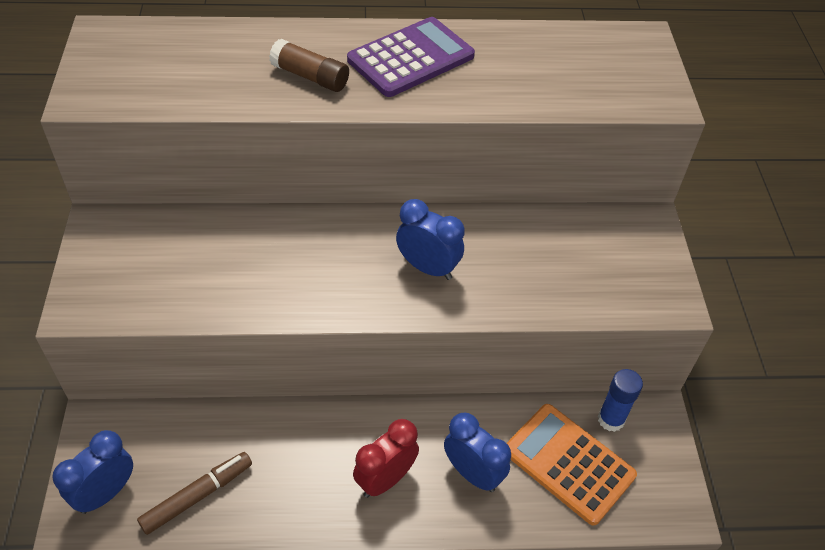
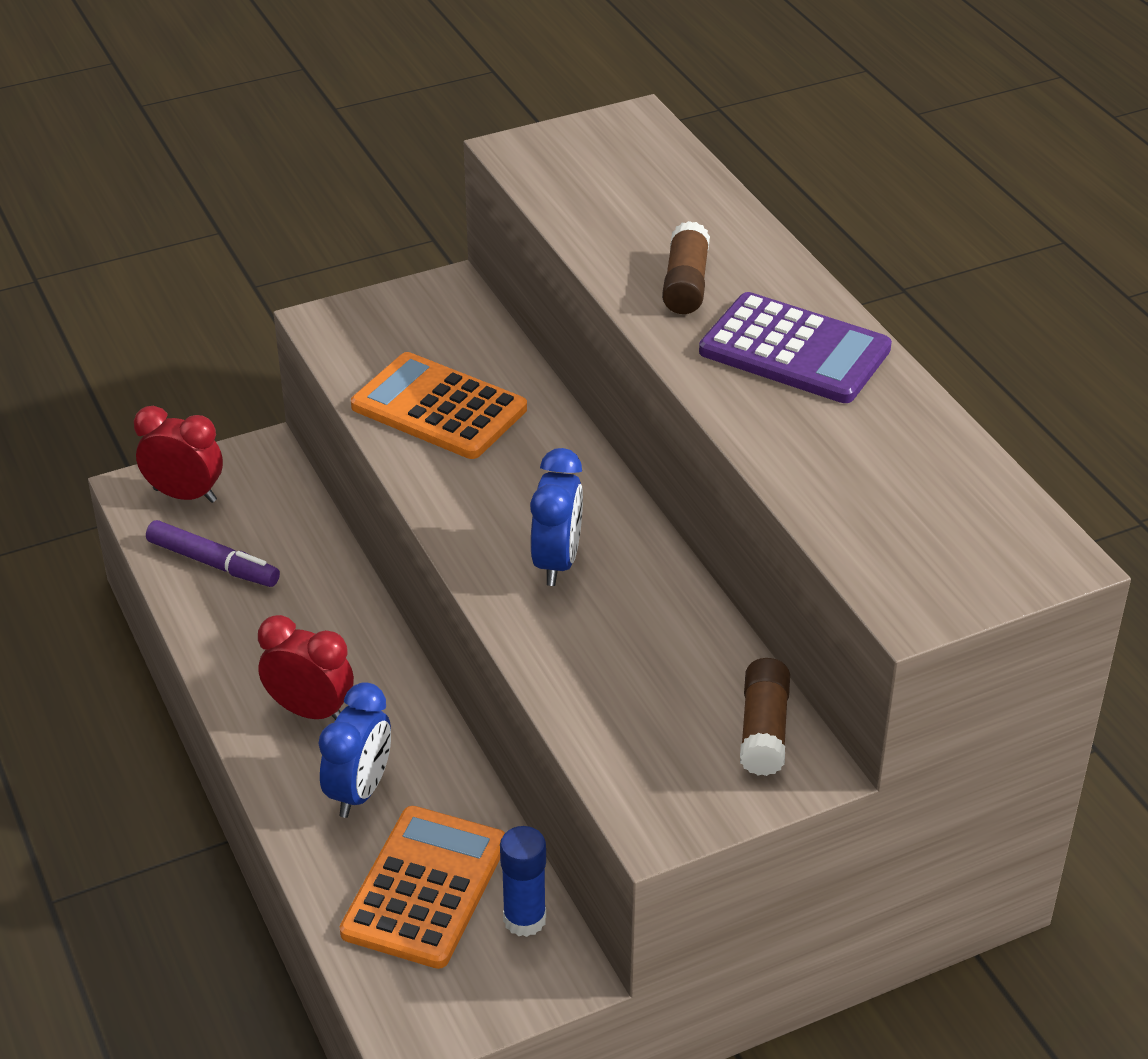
camera: 70 degrees right, 10 degrees down
blue clock [52,430,133,514] -> red clock [134,406,223,503]
brown marker [137,452,252,535] -> purple marker [146,520,280,587]
none -> orange calculator [351,352,527,459]
none -> brown glue stick [740,658,790,776]

